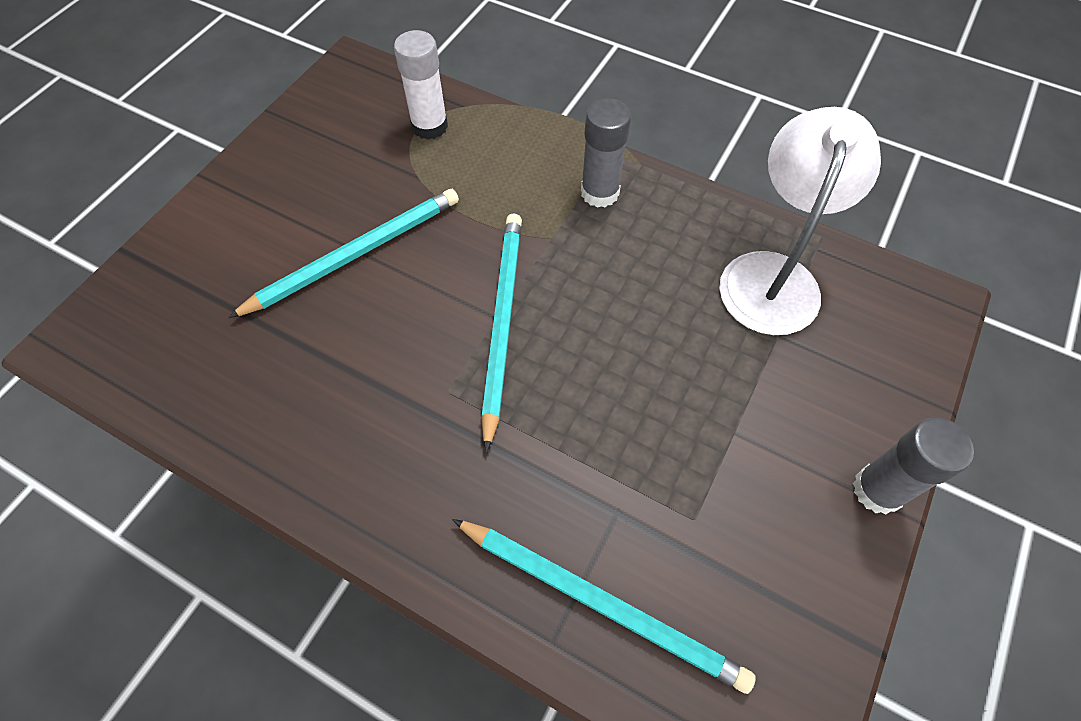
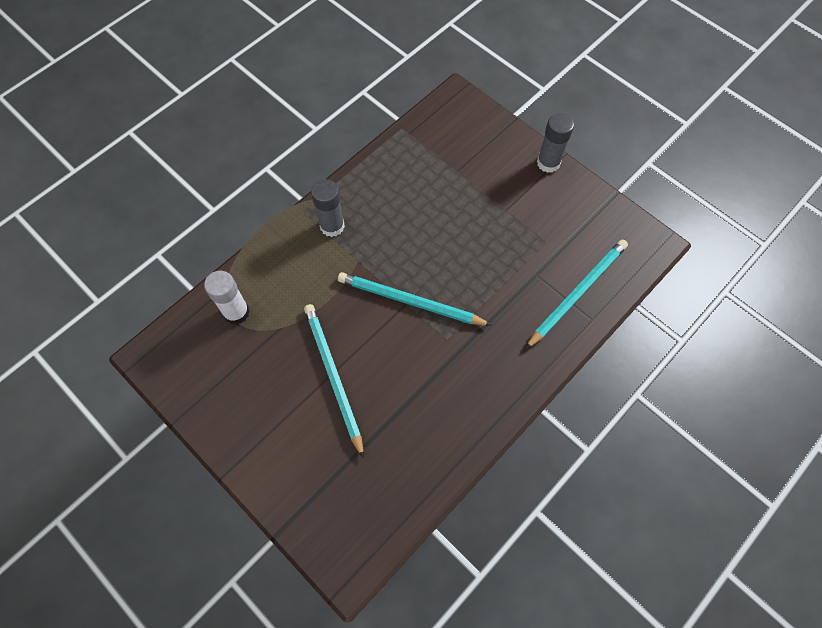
camera: 75 degrees left, 5 degrees up
white lamp [719,107,881,335] -> none

